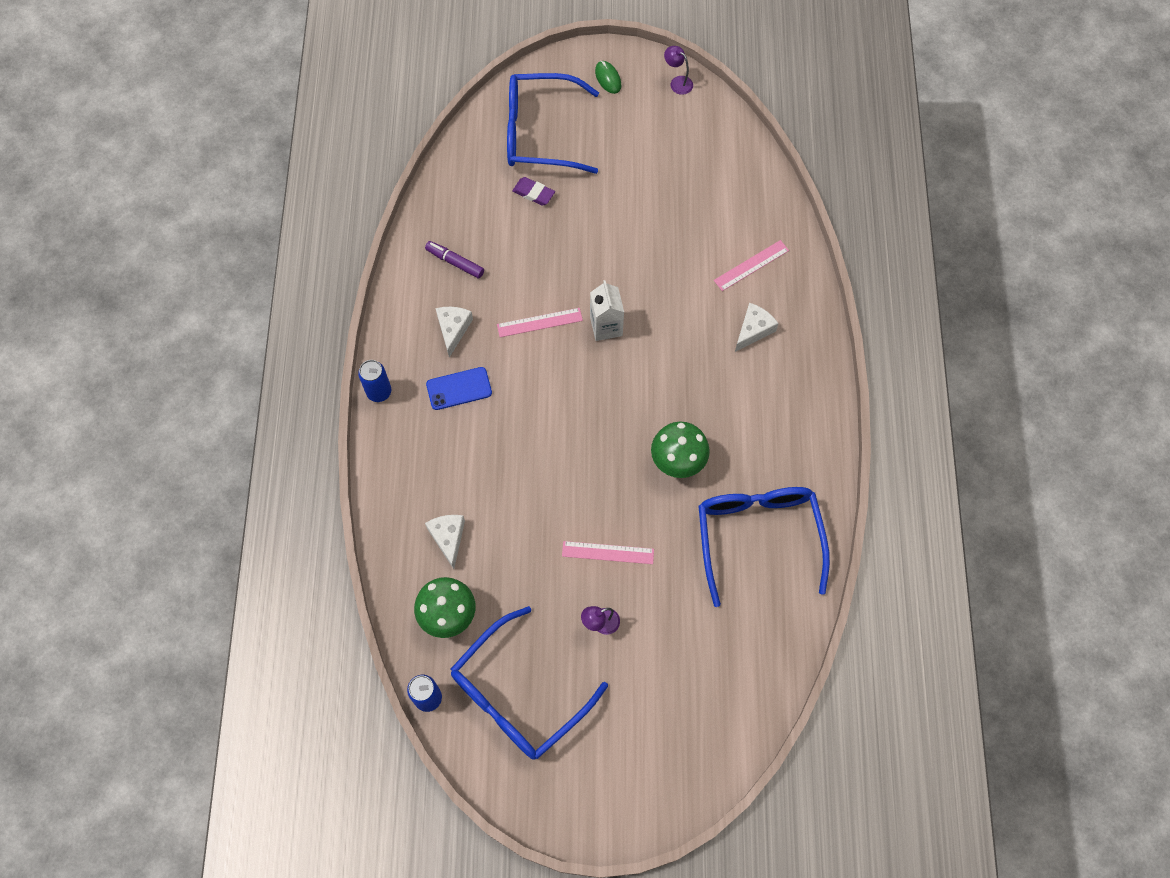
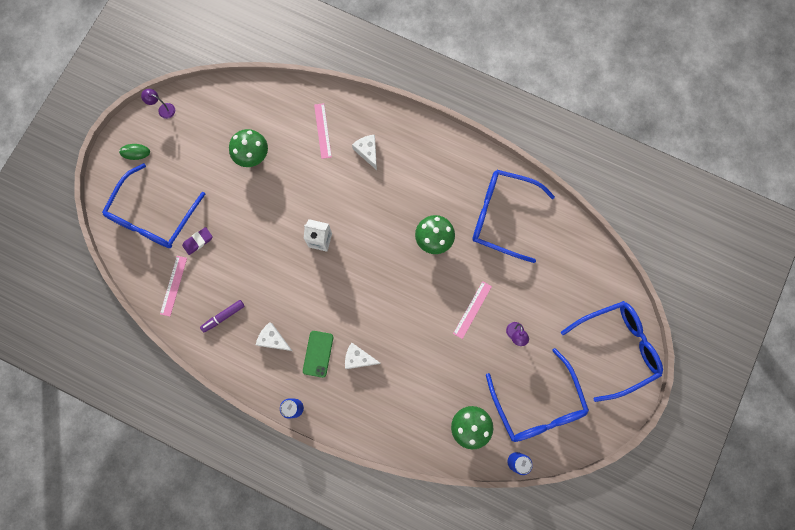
camera: 65 degrees left, 10 degrees up
white cheese [425,515,465,569] -> white cheese moved to [345,343,381,369]
blue phone [426,367,492,410] -> green phone [303,331,333,378]
pink ruler [497,308,583,337] -> pink ruler moved to [160,256,187,316]
purple lamp [664,46,693,95] -> purple lamp turned 45 degrees clockwise [141,89,175,119]
none -> green mushroom [229,129,268,167]
none -> blue glasses [561,301,663,402]

